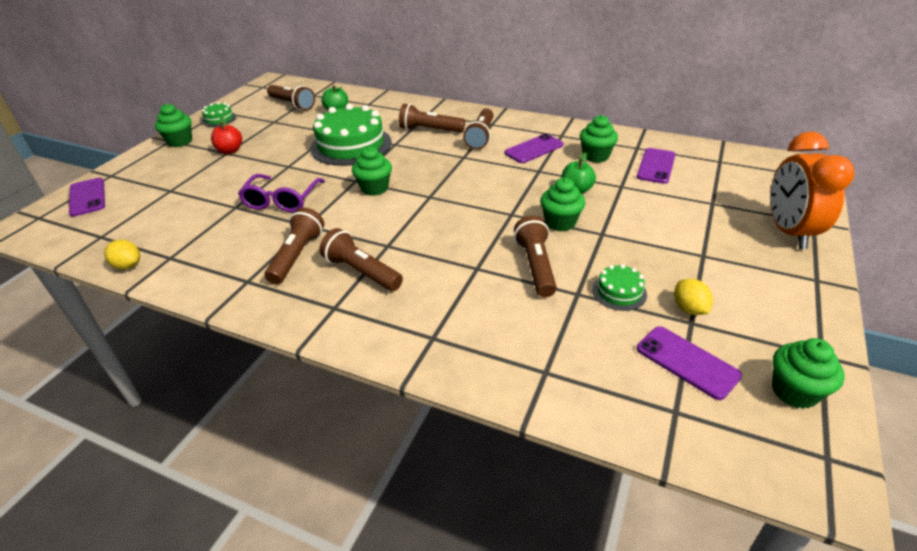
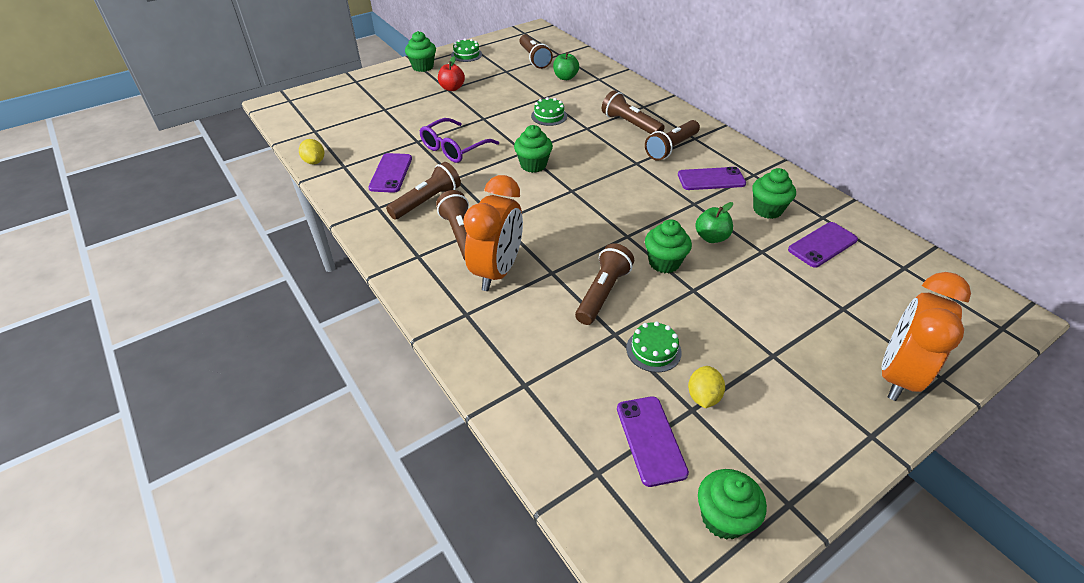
camera: 30 degrees right, 5 degrees up
purple phone [69,178,105,217] -> purple phone moved to [368,153,412,193]
green cake [310,104,392,166] -> green cake [531,97,567,126], size x0.46
none -> orange clock [463,175,523,291]

